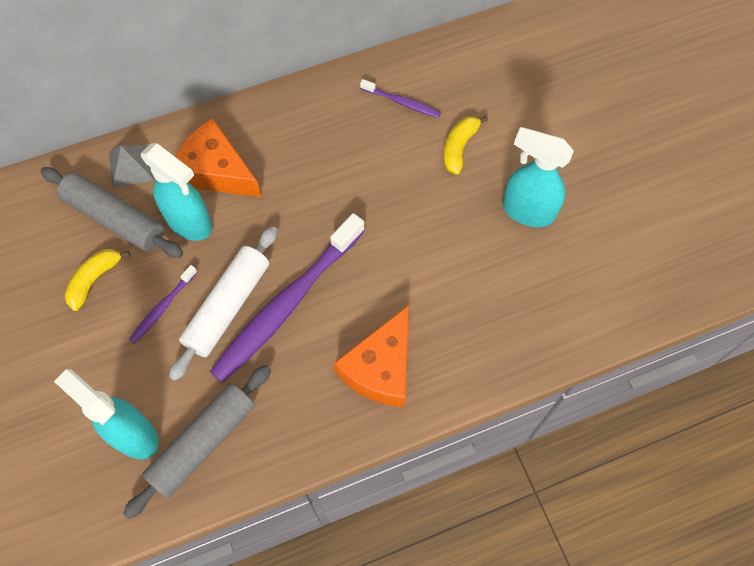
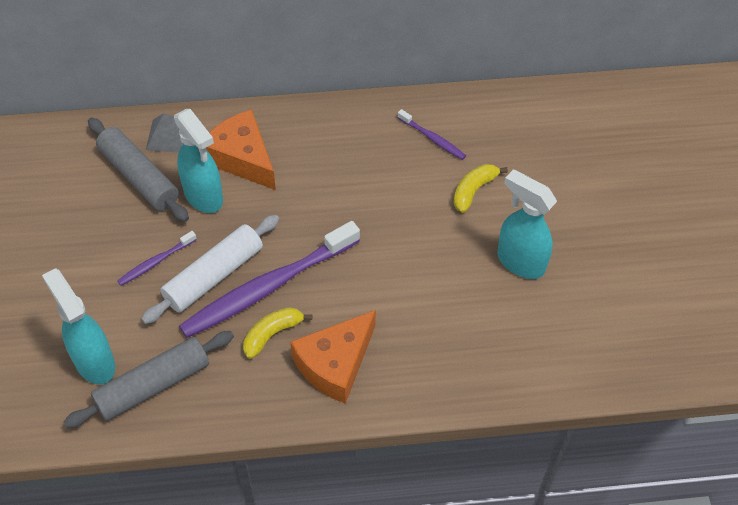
camera: 15 degrees right, 10 degrees down
yellow banana [65,249,130,311] -> yellow banana moved to [243,307,312,359]

